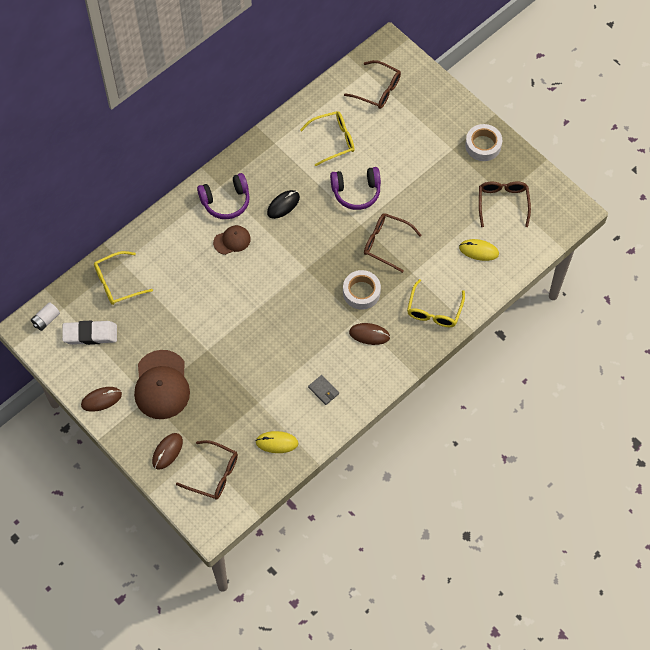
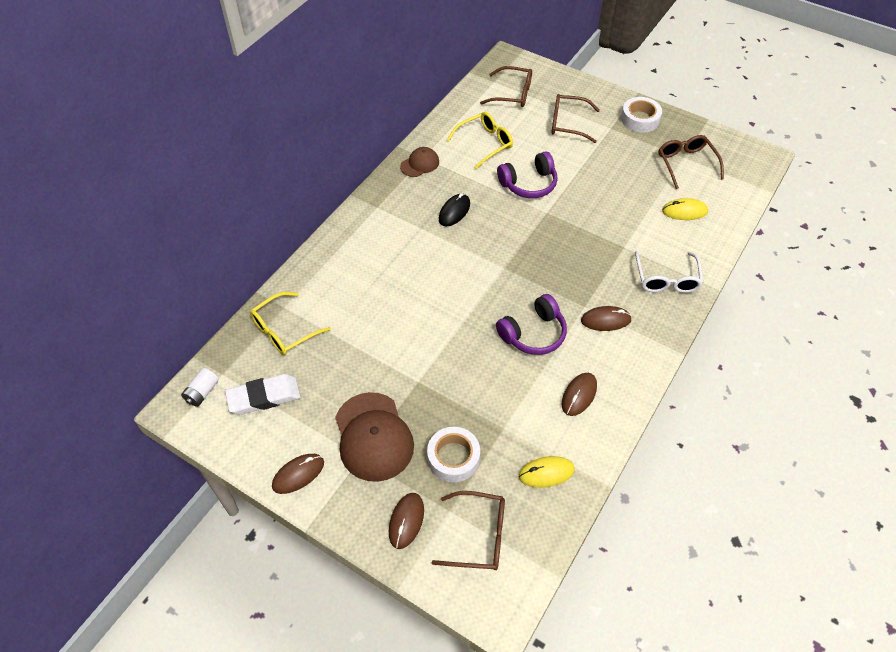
camera: 15 degrees left, 10 degrees down
purple headphones [197,173,250,219] -> purple headphones moved to [496,294,567,355]
brown cap [213,225,251,255] -> brown cap moved to [400,147,439,177]
grey wallet [308,375,339,405] -> brown mouse [562,373,597,416]
white tape [343,270,381,310] -> white tape moved to [427,427,480,482]
brown glasses [364,213,421,273] -> brown glasses moved to [551,94,600,143]
yellow glasses [407,279,465,327] -> white glasses [635,251,703,293]

